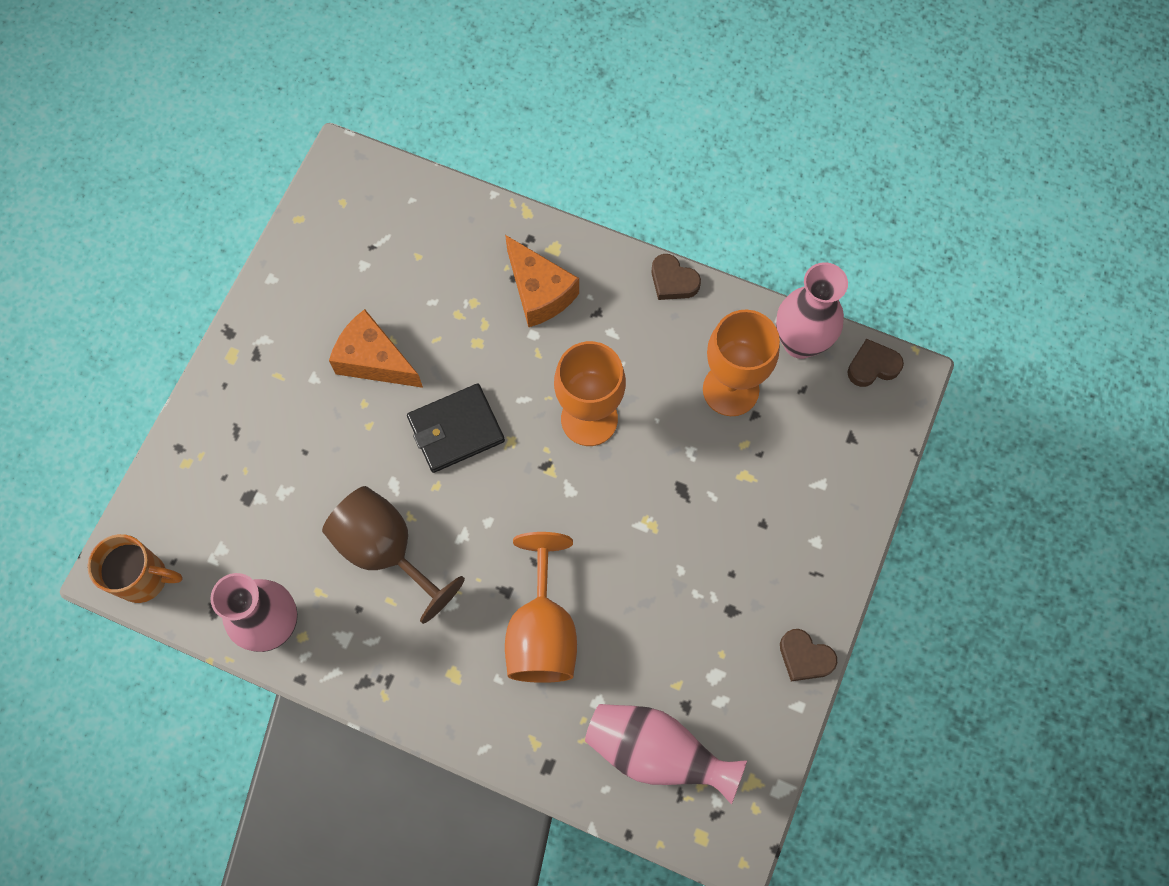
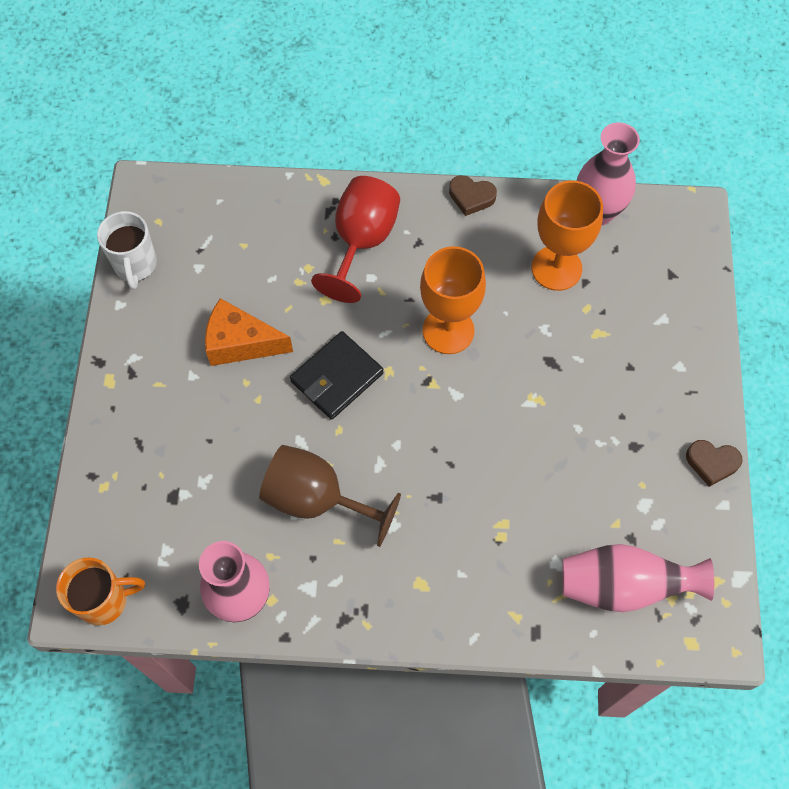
camera: 20 degrees left, 5 degrees down
orange cheese [505,235,579,327] -> red goblet [311,176,400,303]
orange goblet [505,532,577,683] -> none
brown heart [848,339,904,387] -> none
none -> white mug [97,211,157,290]

